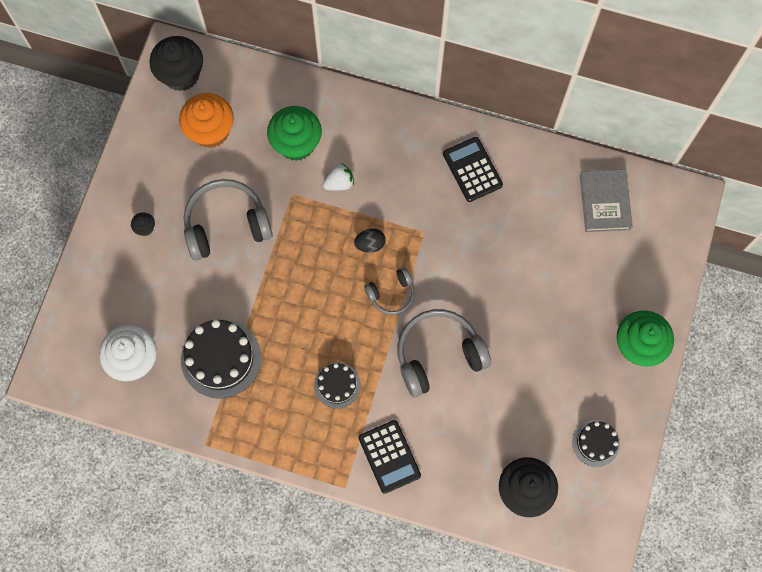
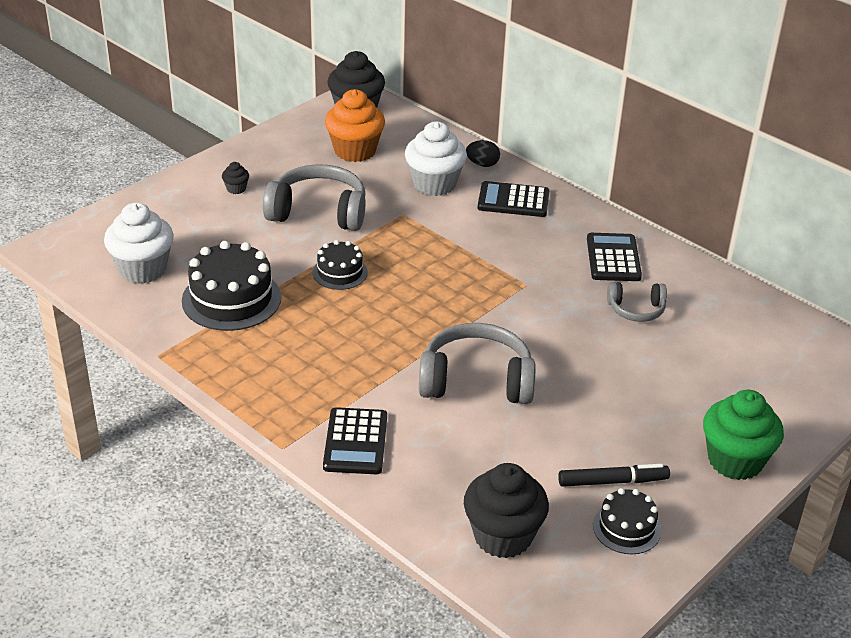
camera: 25 degrees right, 35 degrees down
green cupcake [267,106,322,161] -> white cupcake [405,121,467,196]
black cake [314,363,361,409] -> black cake moved to [312,240,368,290]
white strawberry [323,163,354,190] -> none
black egg [354,229,386,253] -> black egg moved to [466,140,500,167]
grey headphones [364,267,415,315] -> grey headphones moved to [607,282,667,322]
grey book [580,169,633,232] -> none
none -> black calculator [478,181,549,217]
none -> black marker [558,464,670,487]

